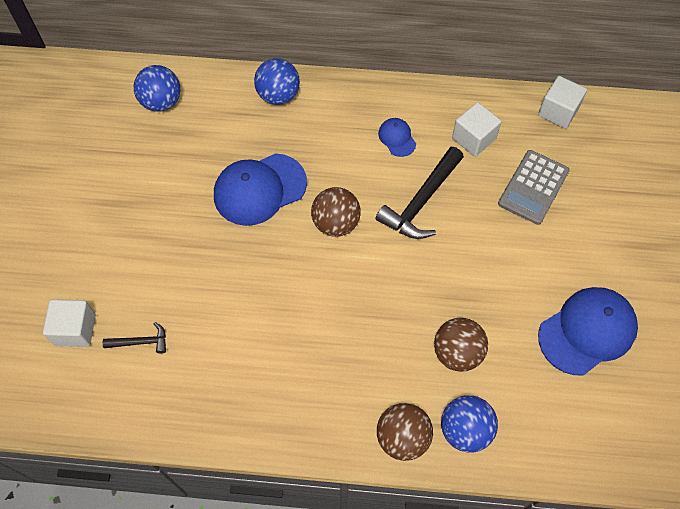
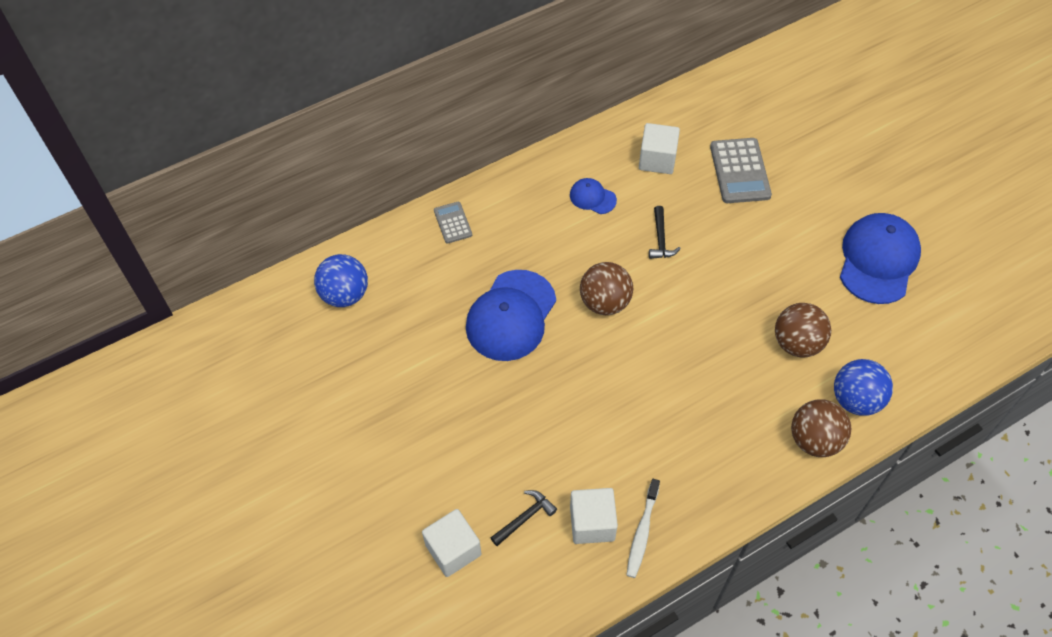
camera: 35 degrees left, 5 degrees down
blue ball [254,58,300,105] -> grey calculator [434,202,472,244]
black hammer [375,147,464,239] -> black hammer [649,206,681,259], size x0.51
white cube [538,76,587,129] -> white cube moved to [570,488,618,544]
none -> white toothbrush [627,479,660,578]

